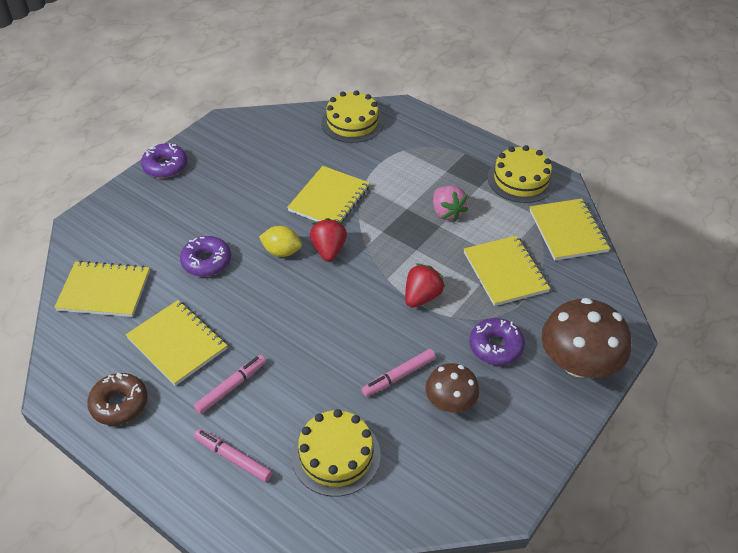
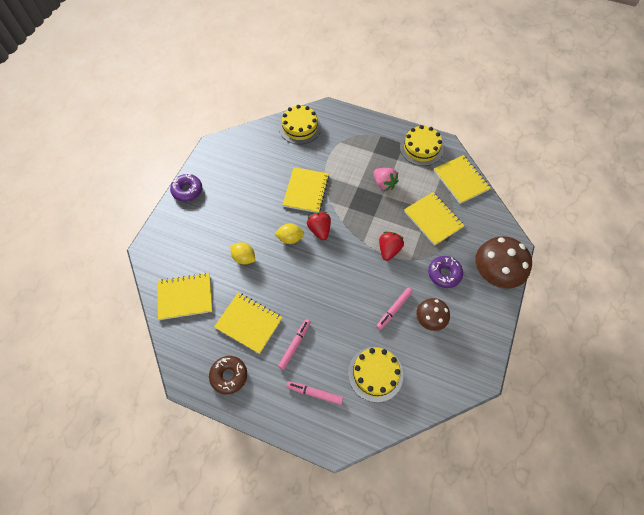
camera: 15 degrees left, 15 degrees up
purple donut [180,236,231,277] -> yellow lemon [230,242,255,264]

